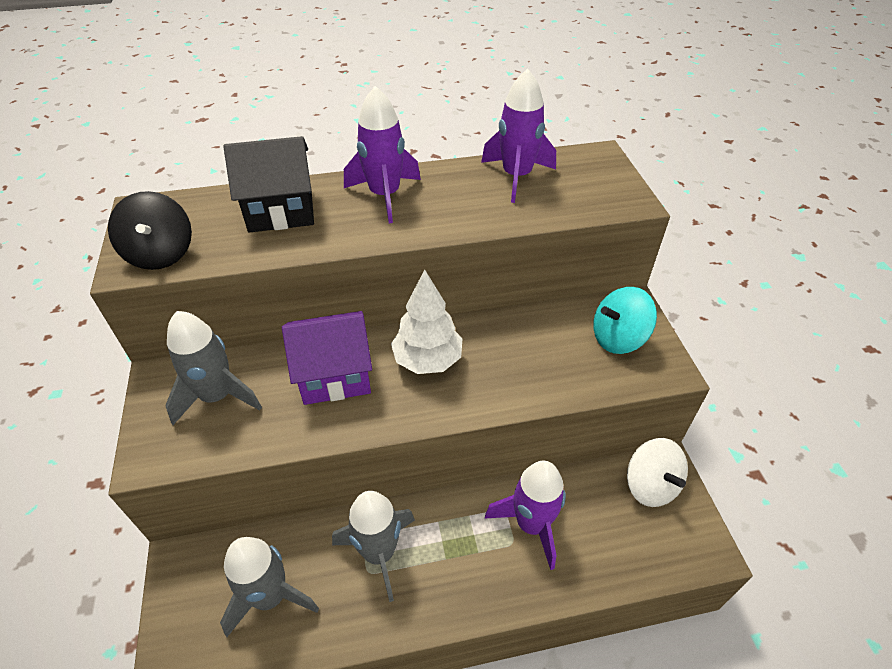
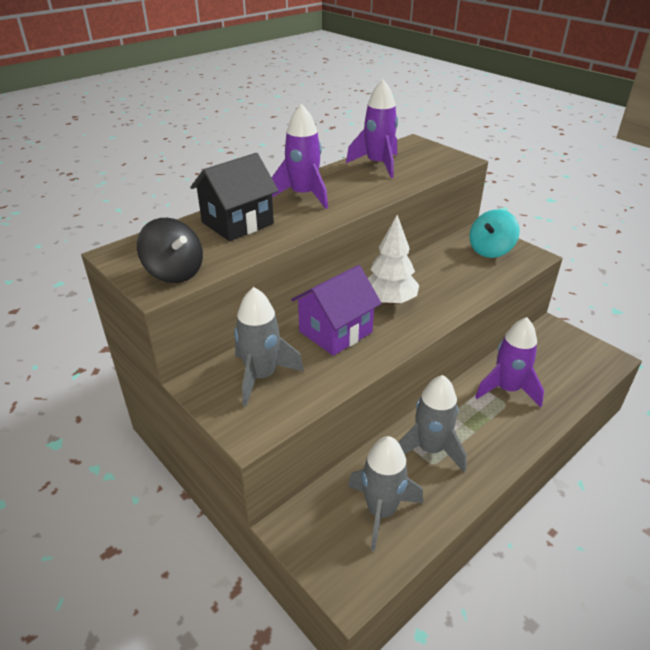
camera: 30 degrees left, 10 degrees down
white spinning top [627,438,688,507] -> none

